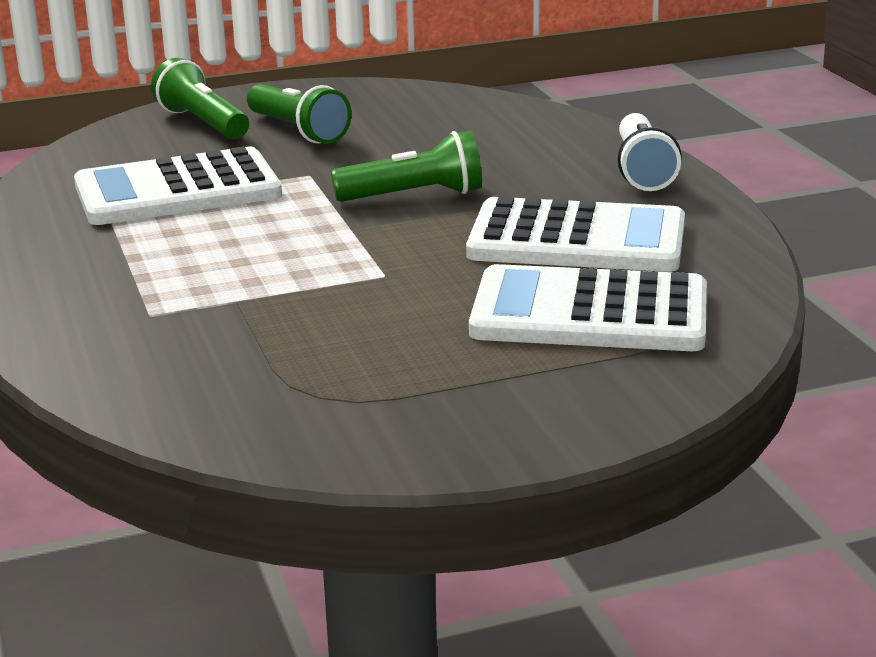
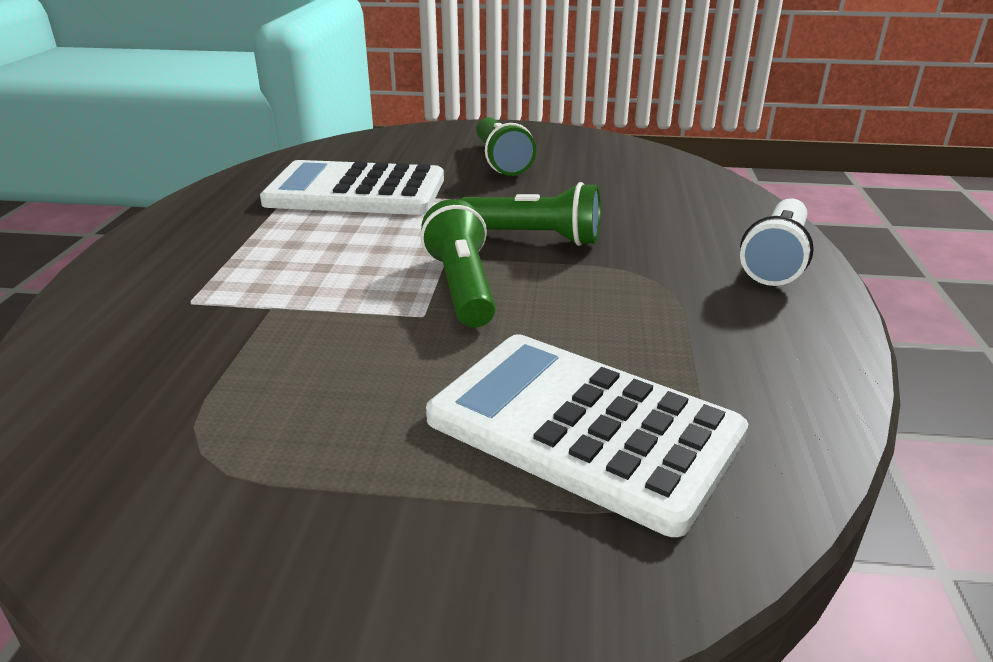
camera: 25 degrees right, 5 degrees up
green flashlight [151,58,249,139] -> green flashlight moved to [421,199,496,328]
white calculator [466,197,685,272] -> none

